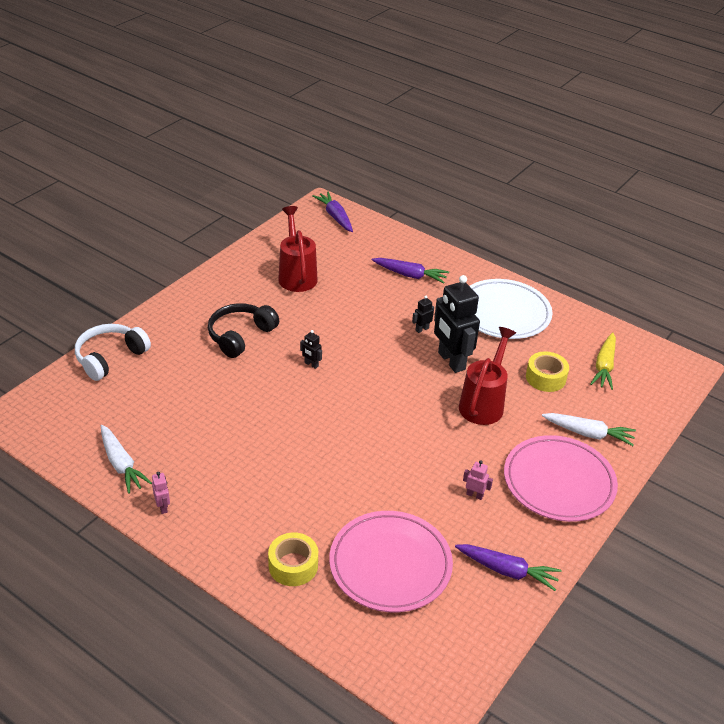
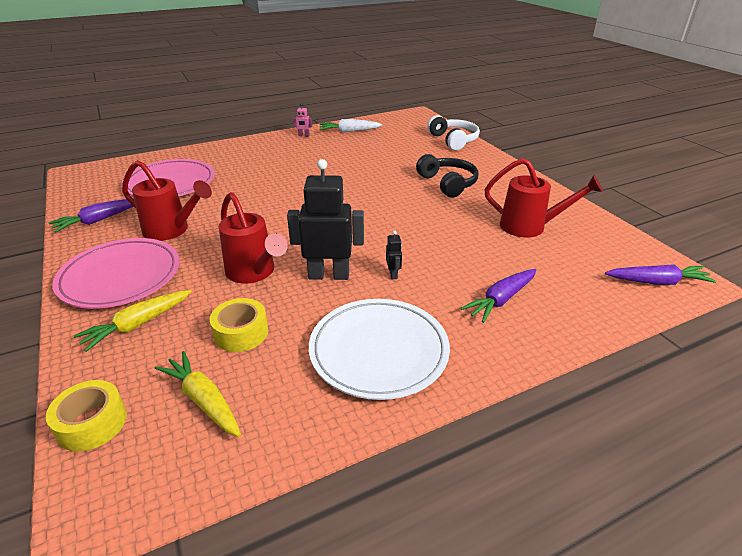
camera: 120 degrees right, 5 degrees down
yellow tape [268,532,318,586] -> yellow tape moved to [46,380,127,452]
black robot [300,330,322,369] -> none
pink robot [463,460,493,500] -> red watering can [122,160,212,241]
white carrot [542,413,636,446] -> yellow carrot [73,290,191,352]

